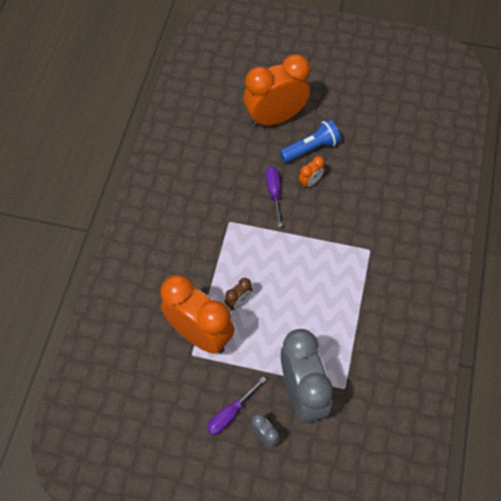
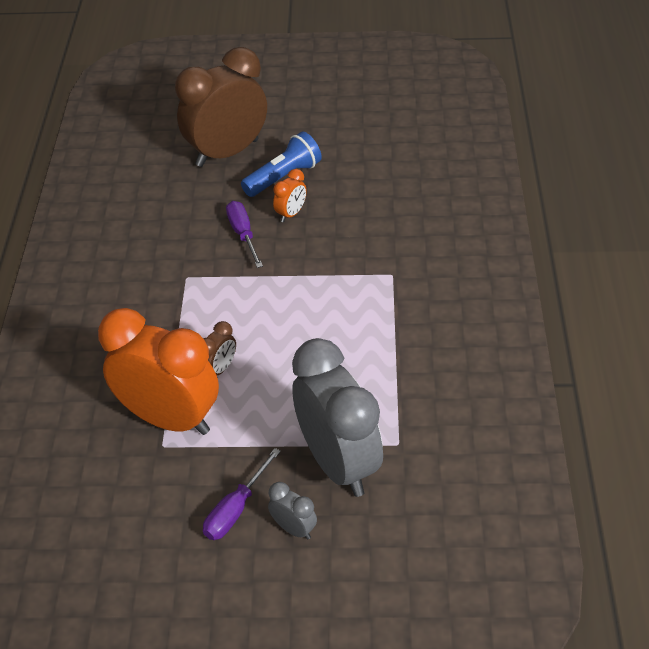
camera: 10 degrees left, 15 degrees down
orange clock [244,54,310,127] -> brown clock [175,47,267,167]

